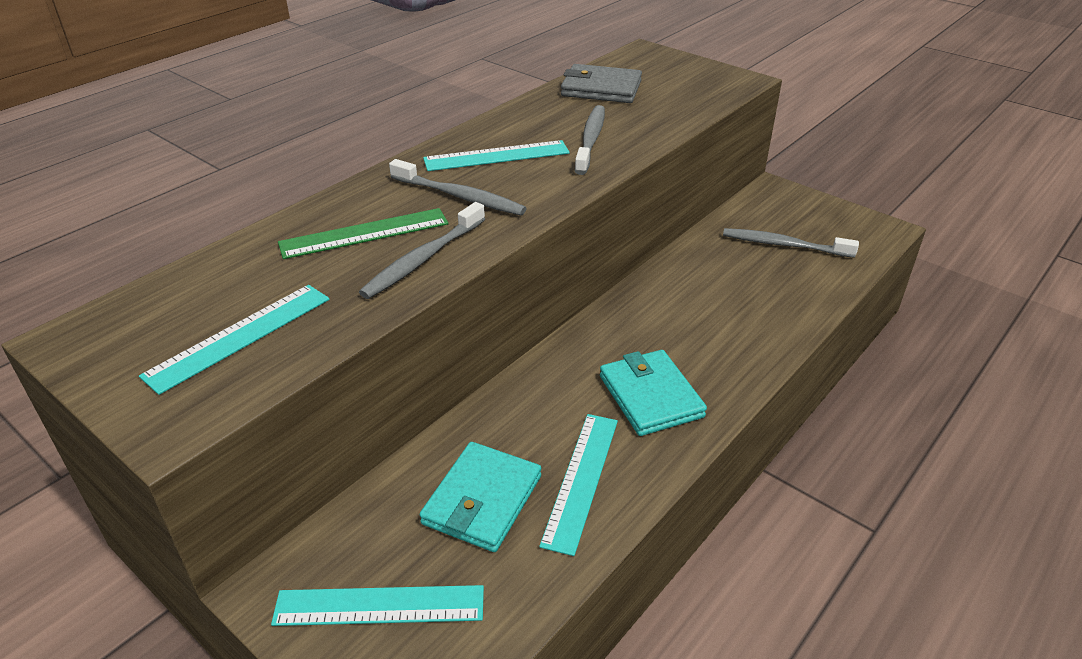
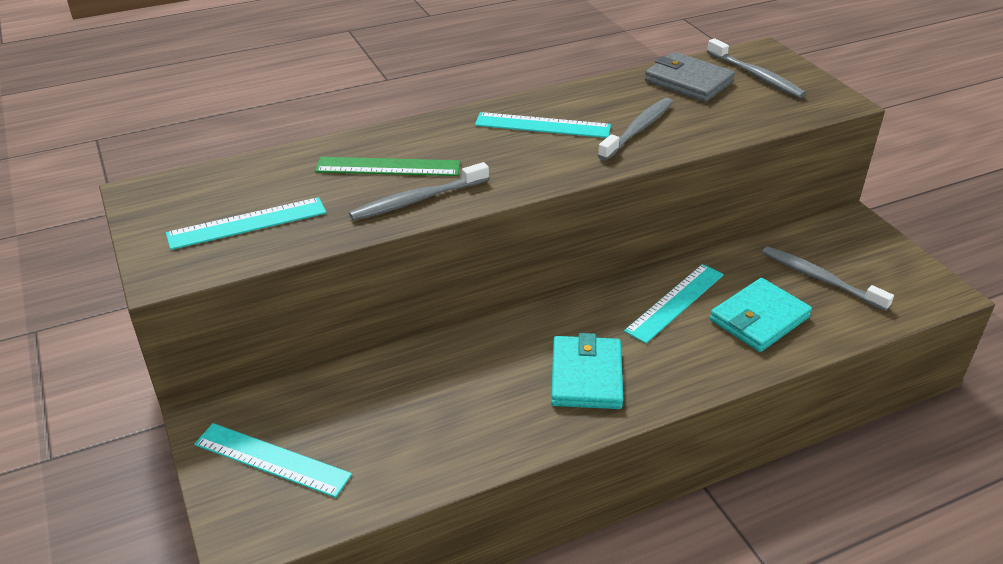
camera: 25 degrees right, 0 degrees up
grey toothbrush [389,159,527,215] -> grey toothbrush moved to [707,38,806,98]
turquoise wallet [420,442,541,552] -> turquoise wallet moved to [710,278,812,352]
turquoise ruler [539,414,618,556] -> turquoise ruler moved to [624,264,724,343]

